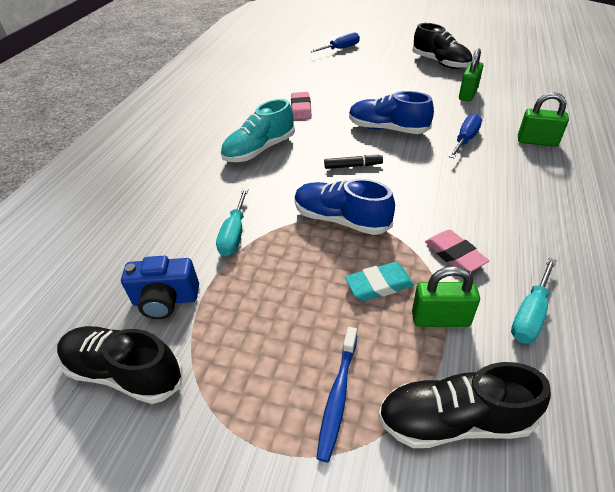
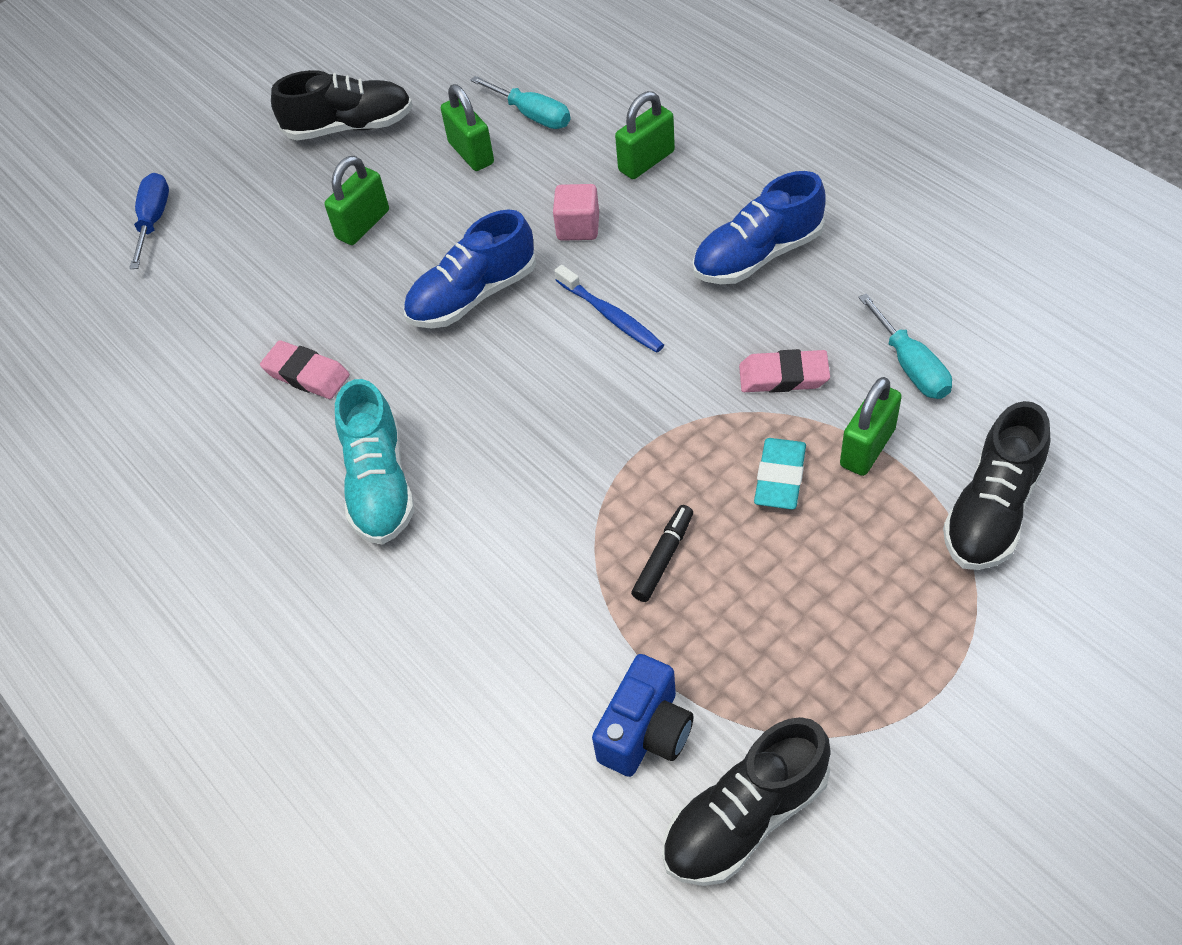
camera: 55 degrees left, 10 degrees up
turquoise screwdriver [216,188,249,256] -> turquoise screwdriver moved to [470,76,570,129]
blue shoe [295,178,395,235] -> blue shoe moved to [692,171,825,284]
blue toothbrush [316,327,357,462] -> blue toothbrush moved to [554,265,664,353]
black marker [324,154,383,169] -> black marker moved to [631,505,693,602]
blue screwdriver [449,114,482,158] -> pink cube [553,184,599,241]
none -> green padlock [325,156,389,245]

